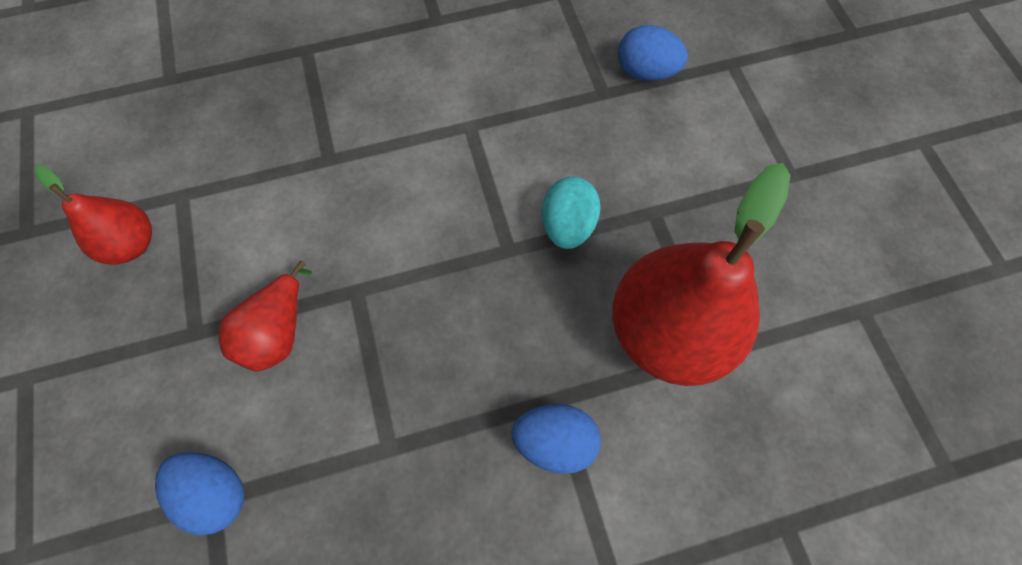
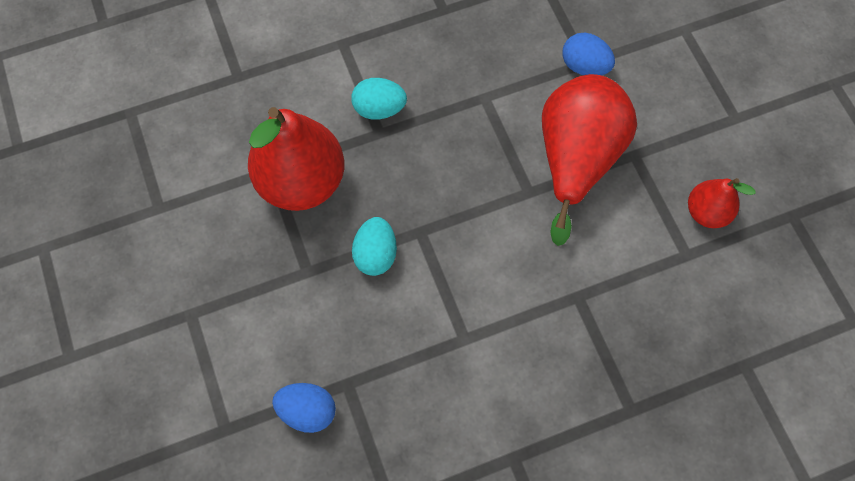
camera: 175 degrees right, 0 degrees up
red pear [219,261,312,372] -> red pear [542,74,637,246], size x1.91
blue egg [512,404,601,474] -> turquoise egg [351,78,407,120]

